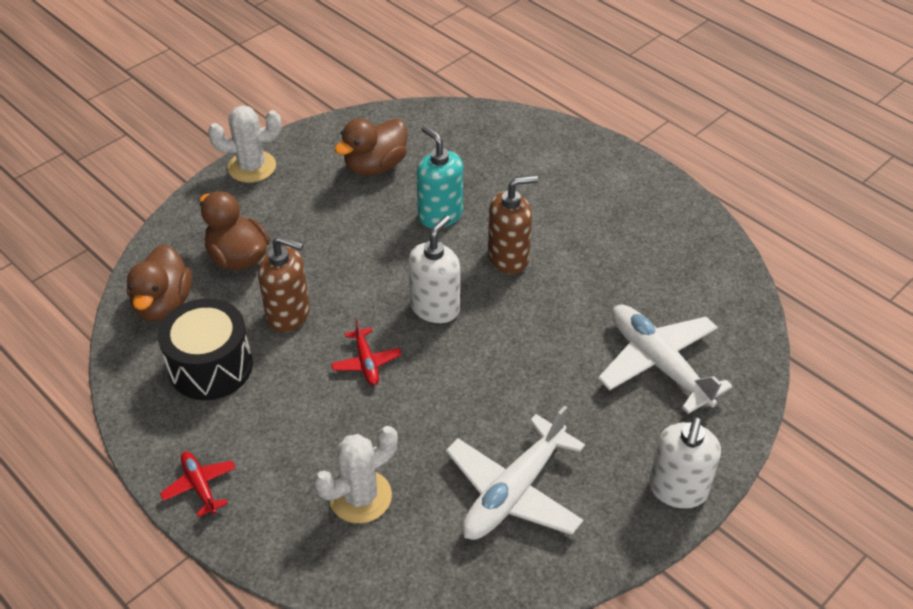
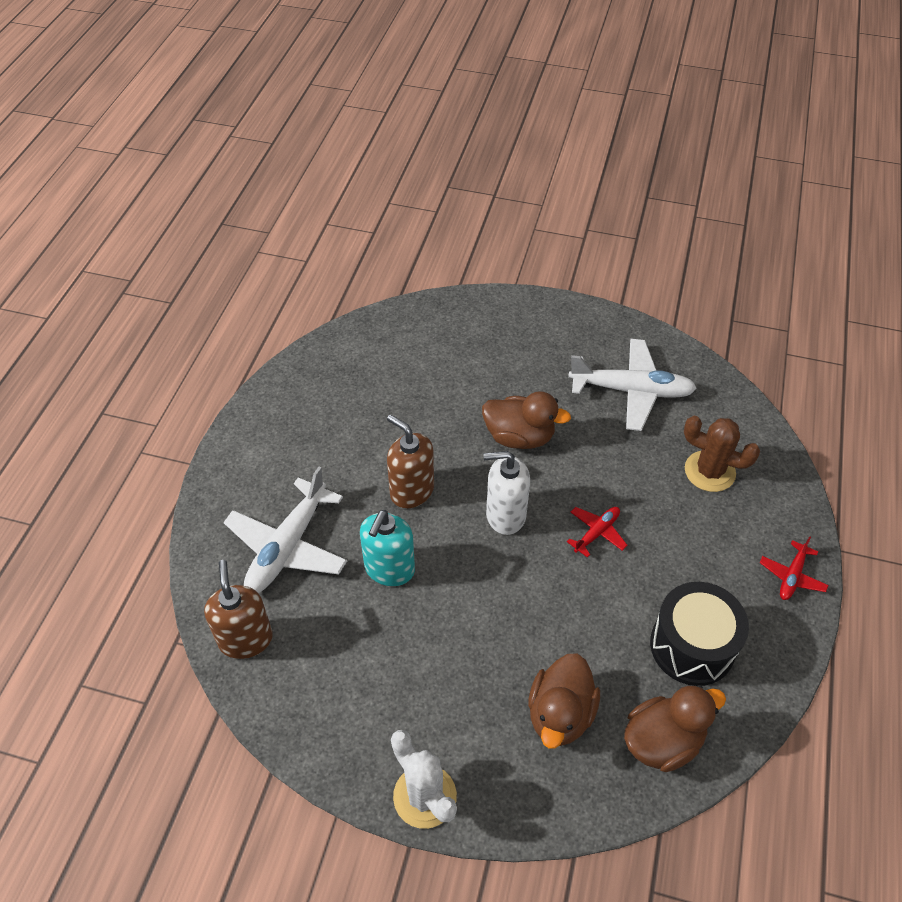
camera: 120 degrees left, 5 degrees up
brown soap dispenser [258,236,310,332] -> brown soap dispenser moved to [204,560,273,659]
white cactus [314,426,398,523] -> brown cactus [684,416,760,492]
brown duck [335,118,407,176] -> brown duck moved to [482,391,571,449]
white plane [598,305,733,414] -> white plane moved to [224,467,347,593]
white soap dispenser [649,417,721,509] -> none

